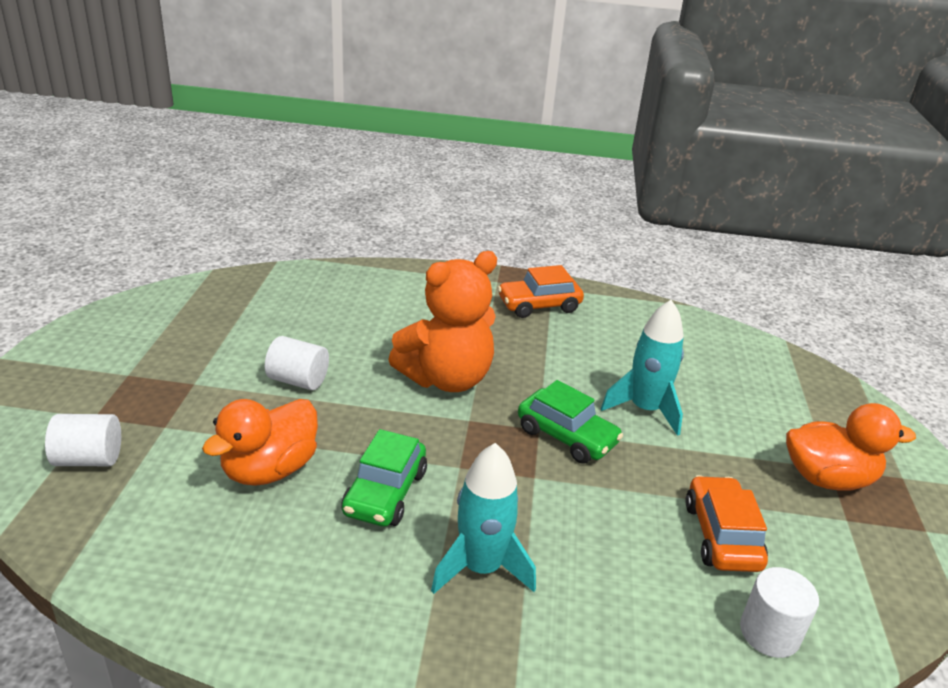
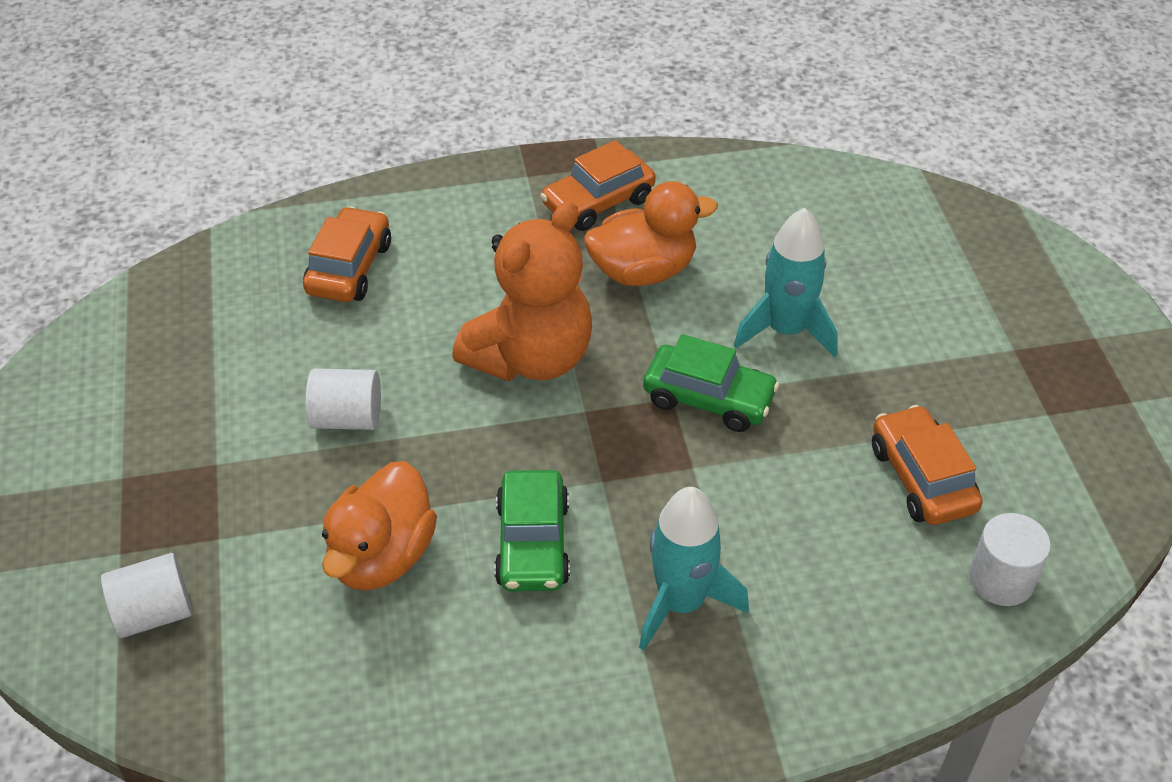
camera: 15 degrees left, 15 degrees up
orange duck [786,403,916,491] -> orange duck moved to [584,181,718,286]
none -> orange car [303,206,391,302]

